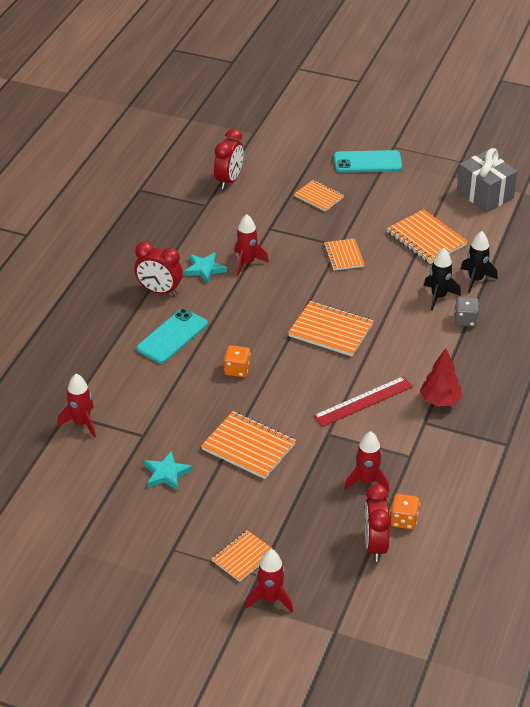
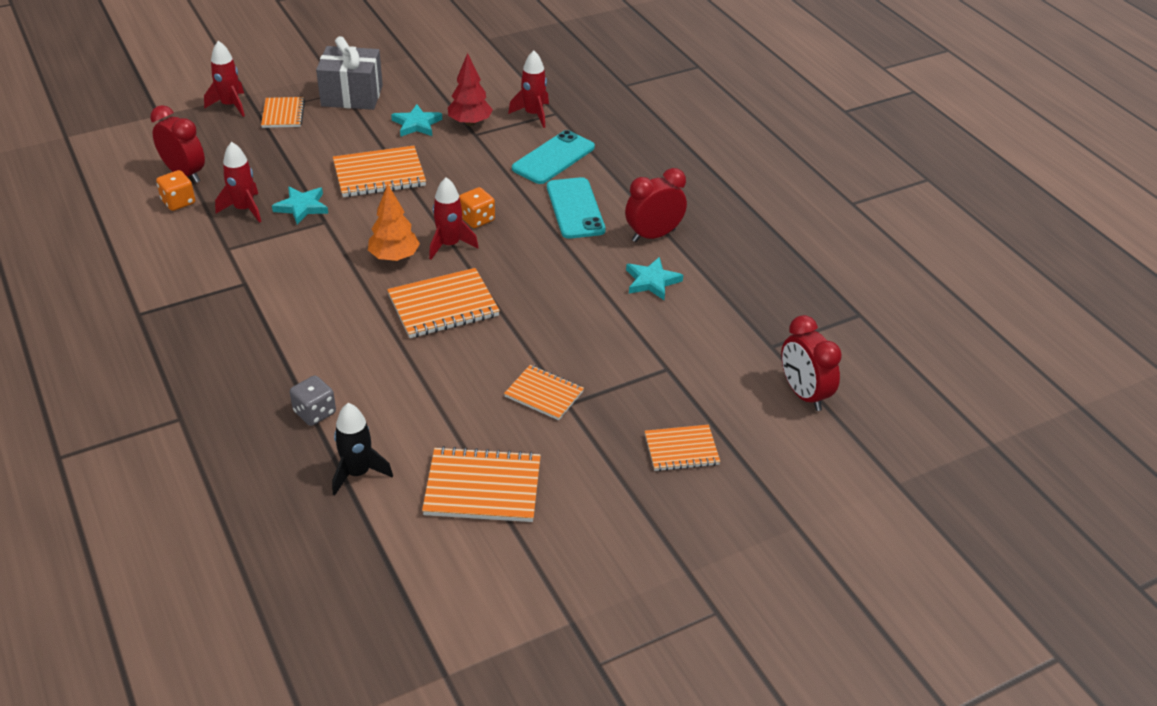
camera: 130 degrees right, 0 degrees up
red rocket [235,214,269,276] -> red rocket moved to [429,177,479,260]
red ruler [313,376,413,427] -> none
turquoise phone [334,150,402,173] -> turquoise phone moved to [512,130,595,184]
red tree [420,348,462,407] -> red tree moved to [448,53,493,126]
black rocket [424,248,461,311] -> none
grey gift [457,148,517,212] -> grey gift moved to [316,36,383,110]
none -> turquoise star [272,187,328,225]
none -> orange tree [368,184,420,261]

